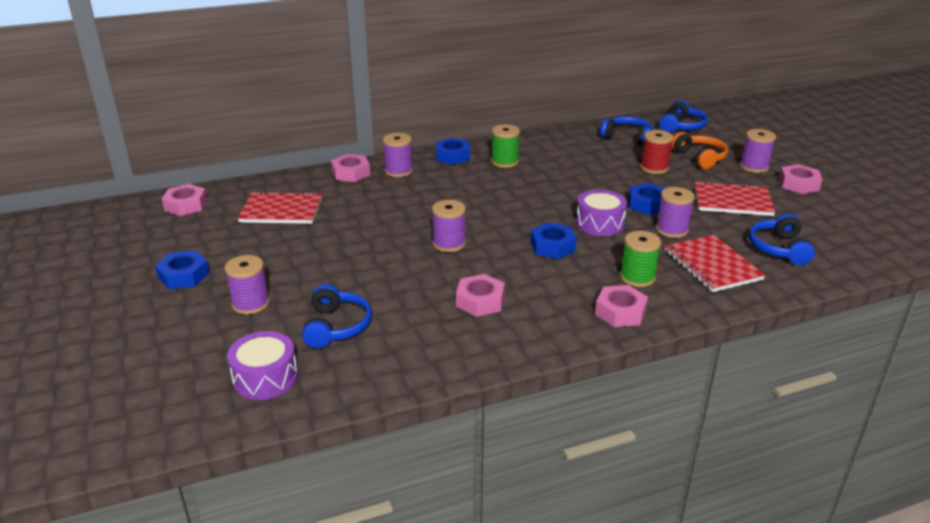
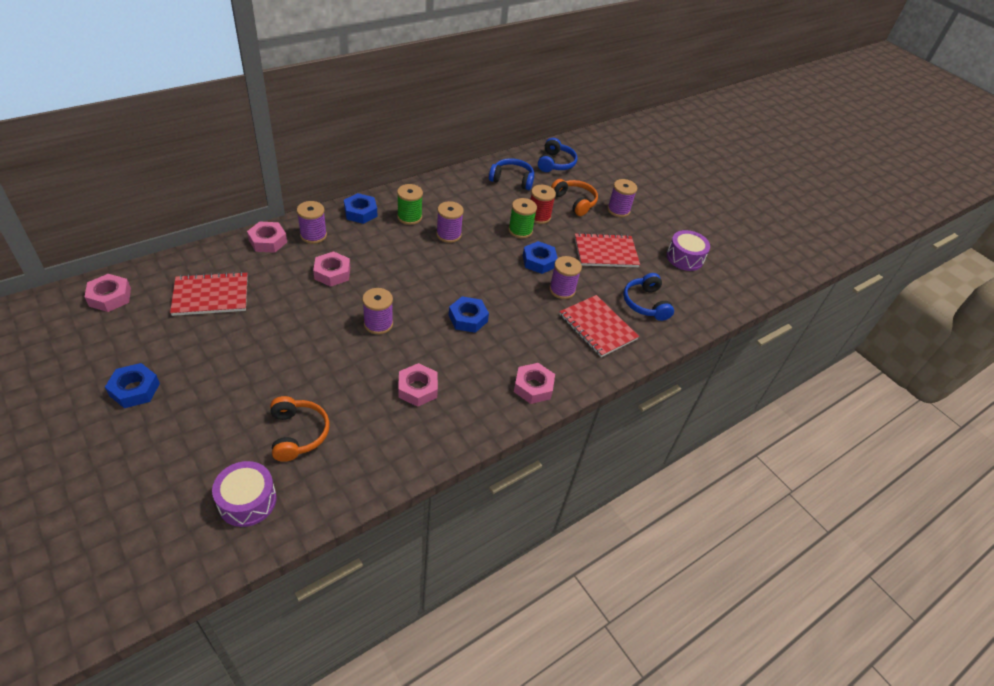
camera: 20 degrees left, 15 degrees up
purple spool [224,255,270,315] -> purple spool moved to [436,201,464,243]
blue headphones [302,284,372,348] -> orange headphones [270,396,330,462]
purple drum [576,190,627,236] -> purple drum moved to [666,230,710,271]
green spool [620,231,661,287] -> green spool moved to [508,198,537,239]
pink nut [779,164,822,194] -> pink nut moved to [313,251,350,287]

